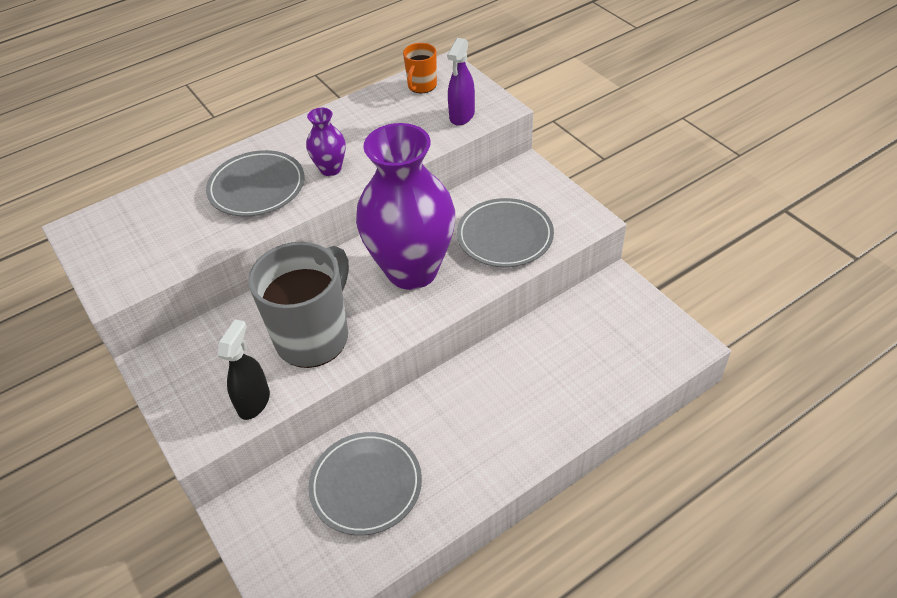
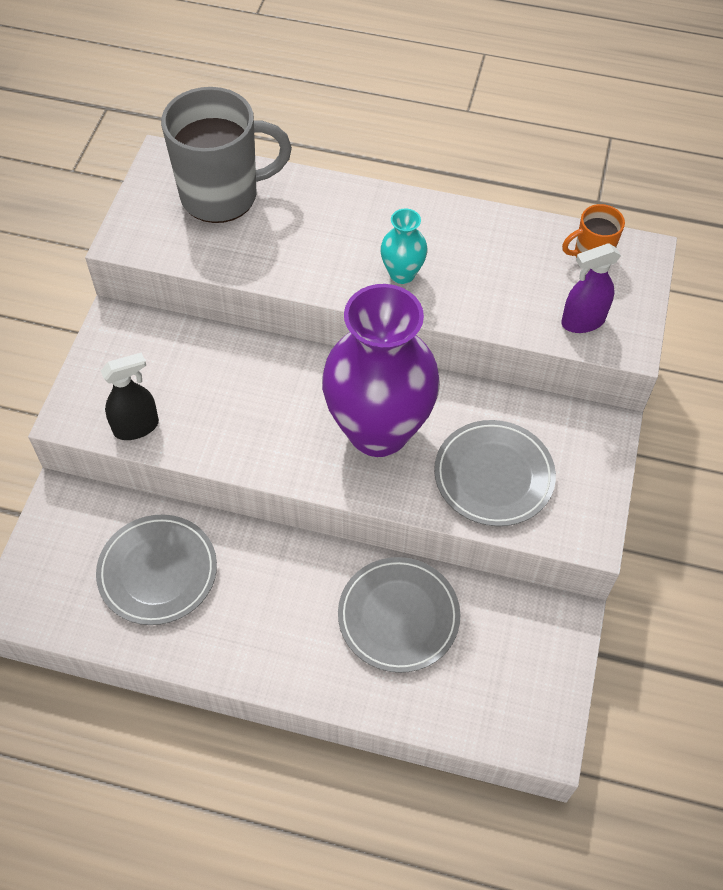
camera: 45 degrees right, 10 degrees up
grey plate [206,150,305,217] -> grey plate moved to [338,557,460,673]
grey mug [248,242,349,368] -> grey mug moved to [161,87,292,223]
purple vase [306,108,346,176] -> turquoise vase [380,208,428,284]

